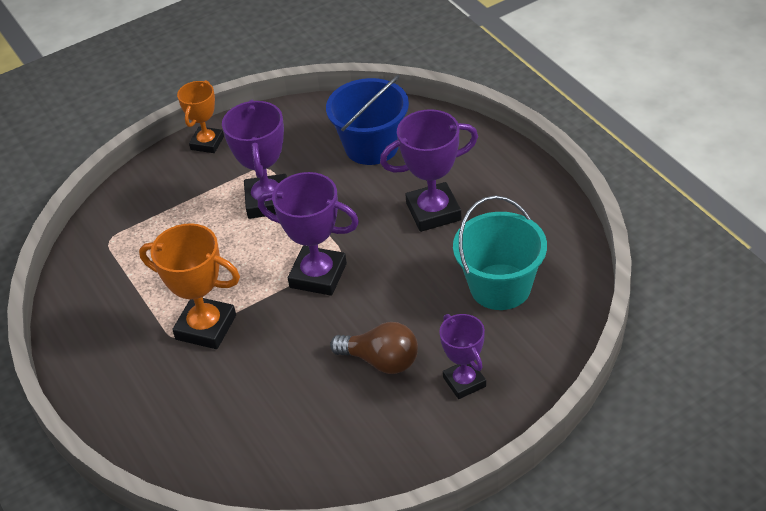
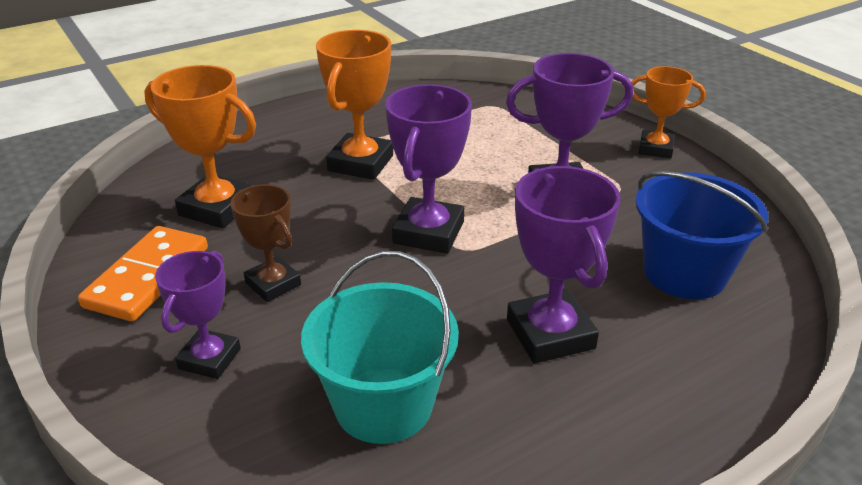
camera: 85 degrees right, 10 degrees down
brown light bulb [330,322,418,374] -> brown trophy [231,184,301,302]
purple trophy [439,314,486,399] -> purple trophy turned 45 degrees counterclockwise [155,251,241,379]
none -> orange domino [78,226,208,322]
none -> orange trophy [144,65,256,228]

